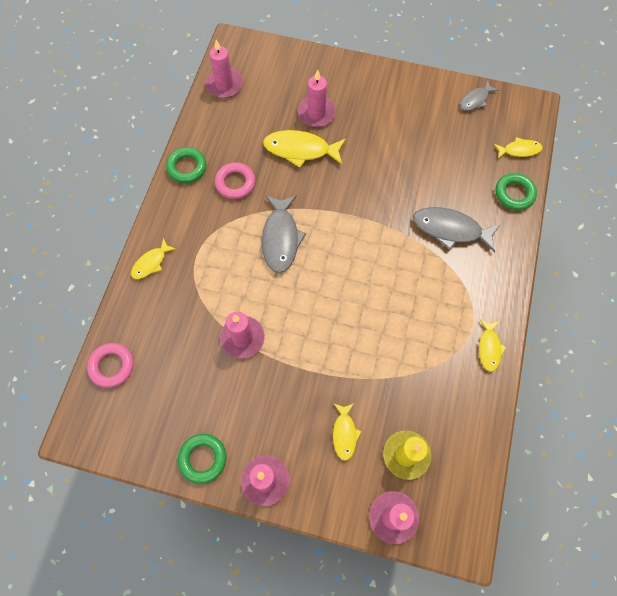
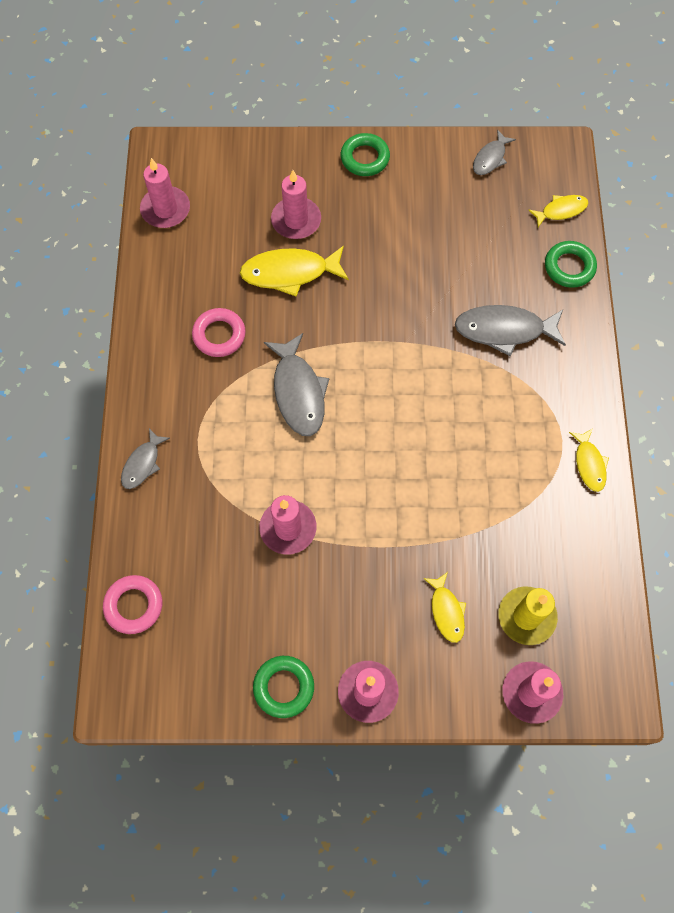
camera: 15 degrees left, 0 degrees up
yellow fish [131,238,176,279] -> grey fish [121,428,170,489]
green ring [166,147,206,183] -> green ring moved to [341,133,390,176]

